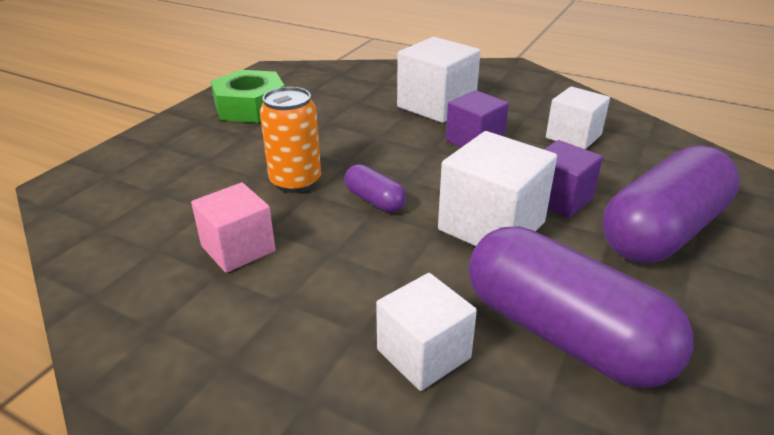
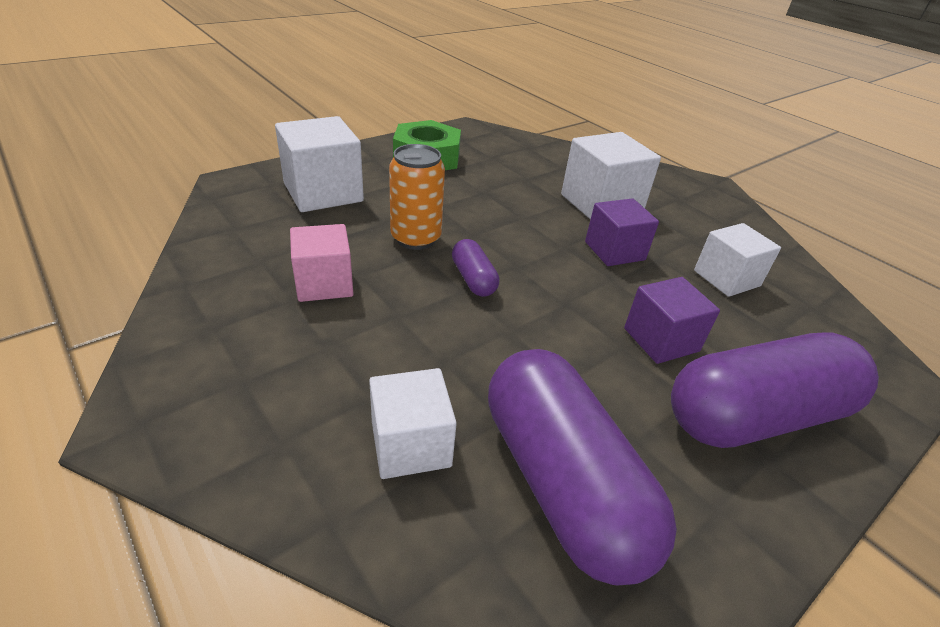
camera: 20 degrees right, 5 degrees up
white cube [438,131,557,246] -> white cube moved to [275,116,364,212]

